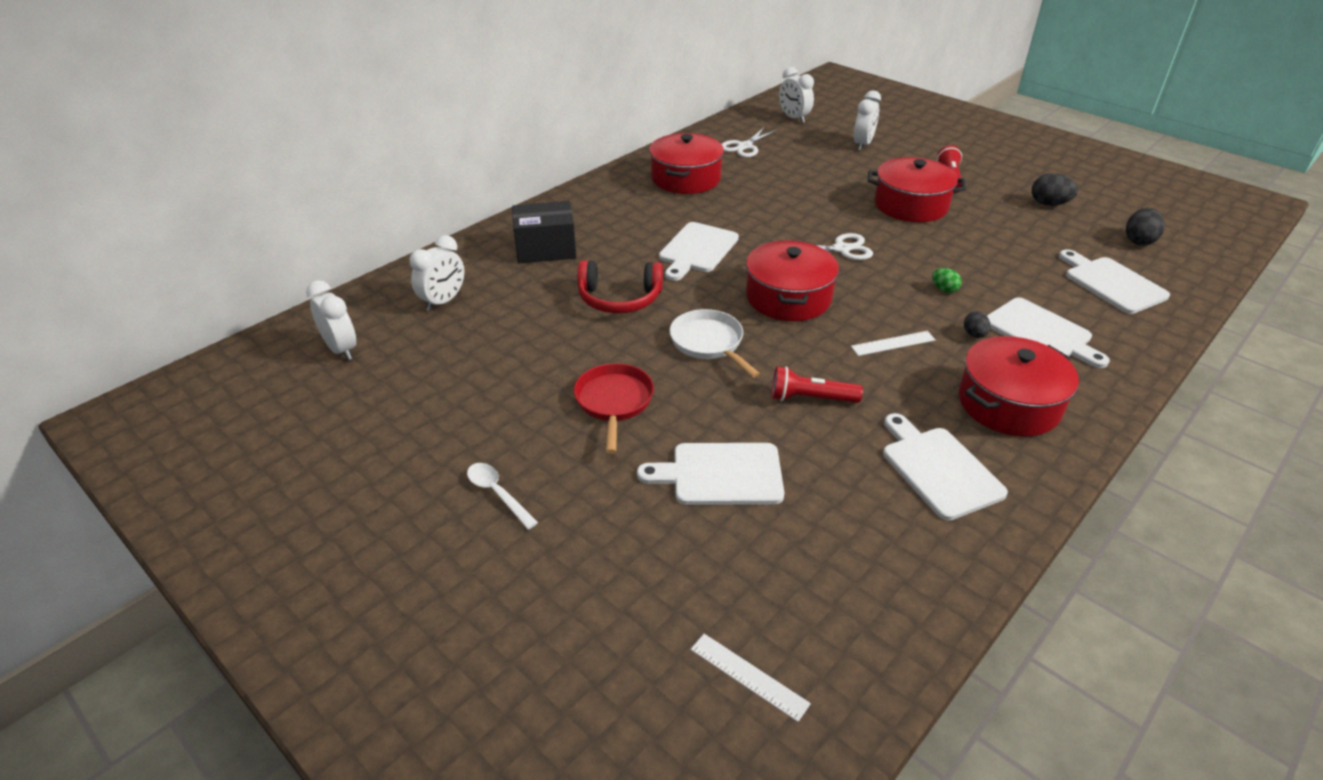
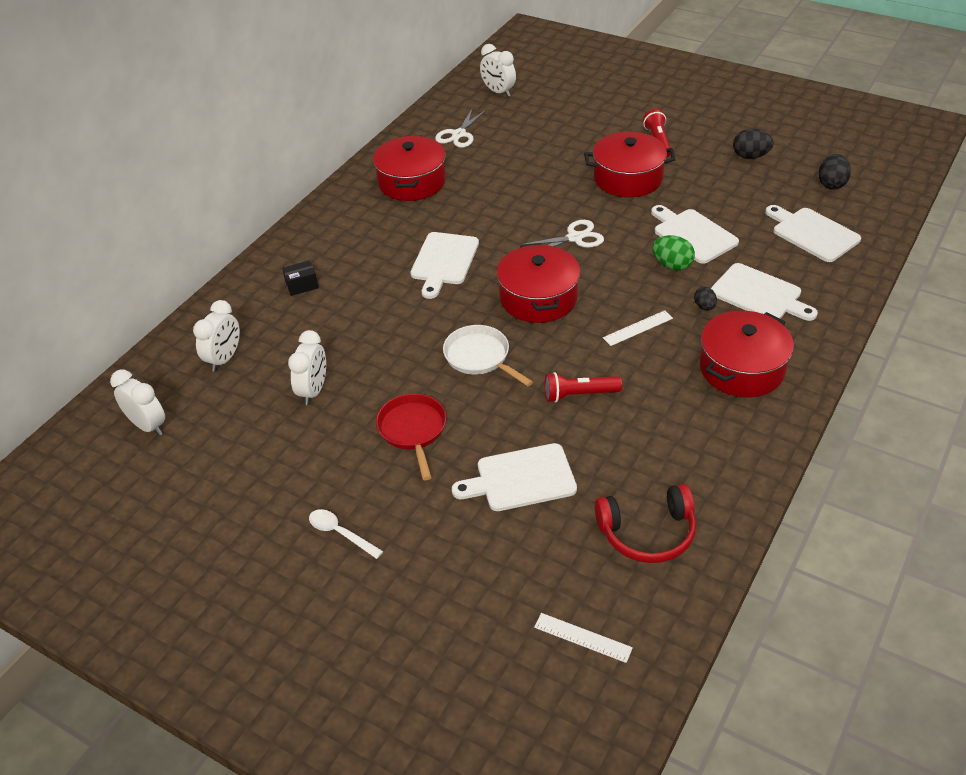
camera: 10 degrees left, 5 degrees up
black box [512,201,576,263] -> black box [282,260,319,296], size x0.52
red headphones [577,260,663,313] -> red headphones moved to [595,484,696,563]
white clock [854,90,881,151] -> white clock moved to [288,330,326,405]
white cutting board [883,413,1008,521] -> white cutting board moved to [651,205,739,264]
green egg [932,268,962,293] -> green egg [652,235,695,270], size x1.61

